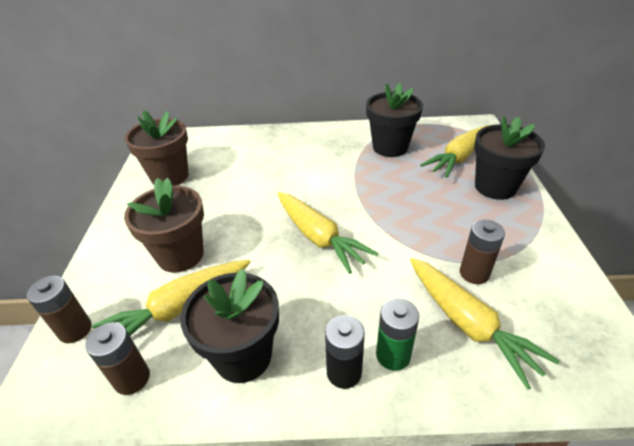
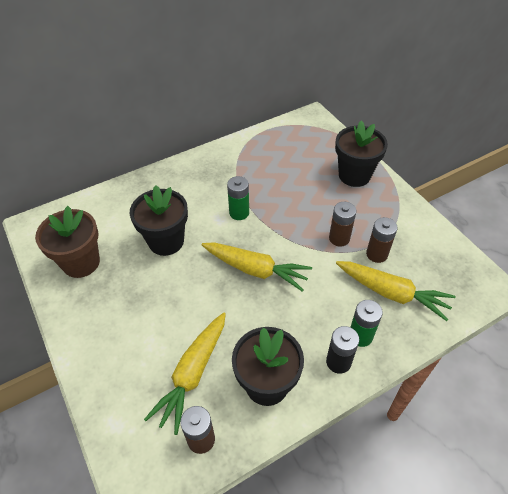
camera: 30 degrees left, 10 degrees up
brown battery [26,276,92,343] -> brown battery moved to [329,202,356,247]
brown flower pot [124,178,204,273] -> none
black flower pot [366,83,423,157] -> black flower pot moved to [130,185,188,256]
yellow carrot [420,125,490,178] -> none
none -> green battery [227,176,249,220]

